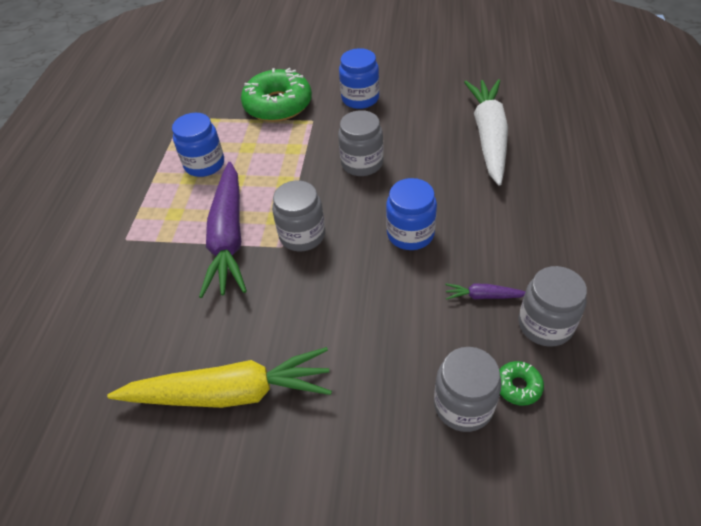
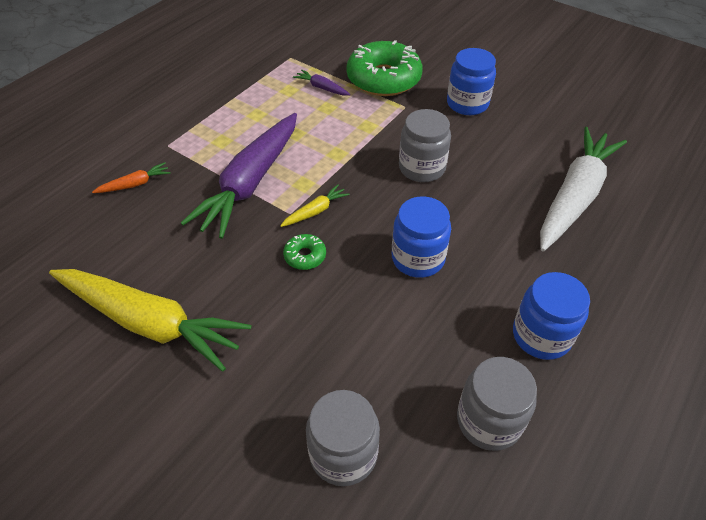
camera: 25 degrees right, 0 degrees up
blue jar [172,113,224,177] -> blue jar moved to [513,272,590,360]
grey jar [272,180,325,251] -> yellow carrot [280,184,350,227]
purple carrot [445,283,526,300] -> purple carrot moved to [293,70,351,96]
green donut [499,361,544,406] -> green donut moved to [283,234,326,270]
none -> orange carrot [92,162,171,193]

